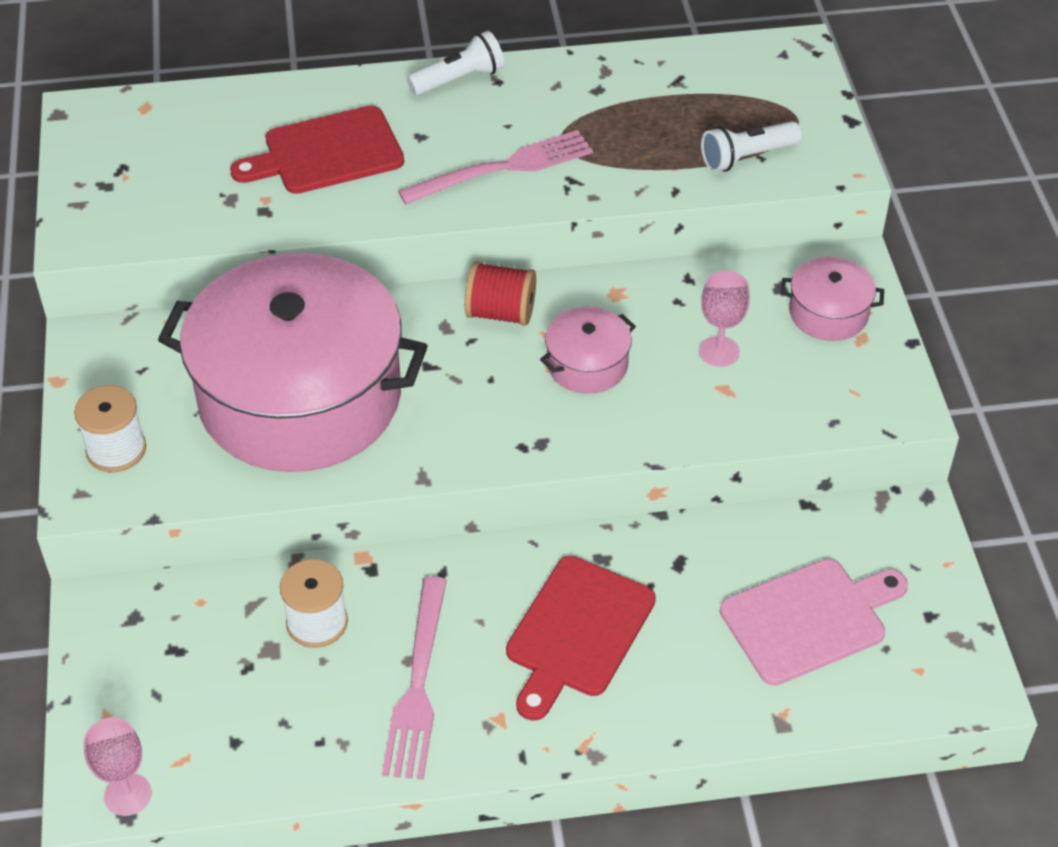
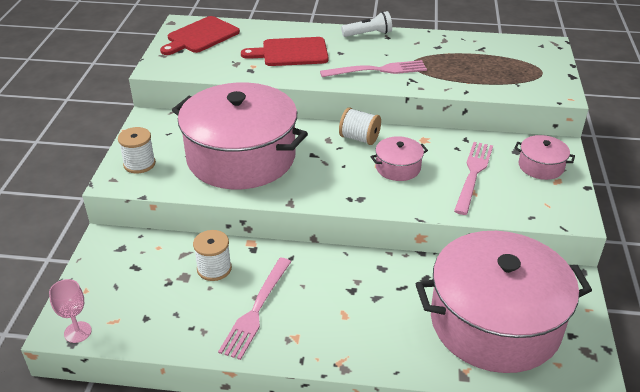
camera: 15 degrees right, 10 degrees down
red spool [465,262,536,326] -> white spool [339,108,381,145]
red cutting board [506,556,656,721] -> red cutting board moved to [160,16,240,55]
pink goblet [699,271,750,367] -> pink fork [454,142,493,215]
white flashlight [701,121,802,172] -> none
pink cutting board [720,559,908,686] -> pink pot [416,231,592,373]

